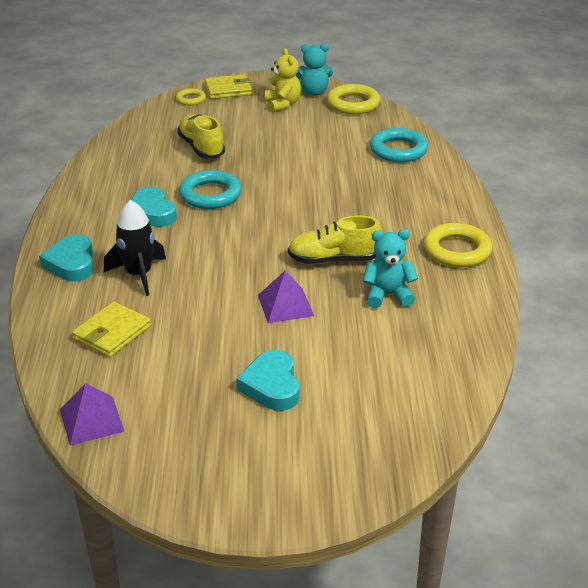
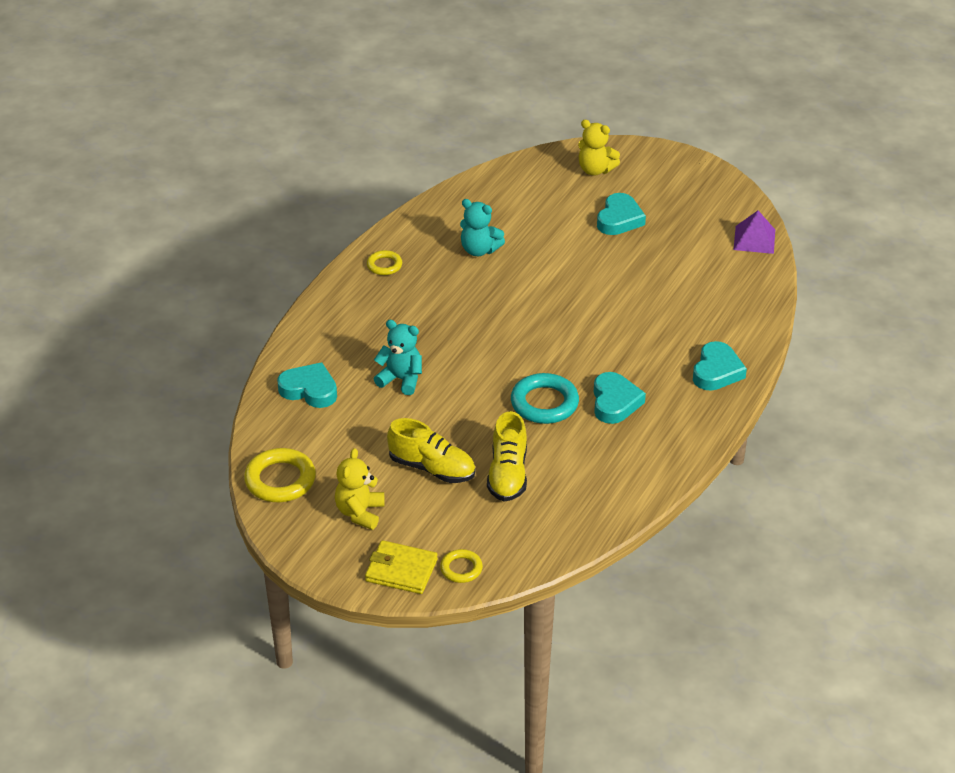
camera: 150 degrees left, 5 degrees up
yellow wallet [72,302,151,357] -> none
black rocket [104,200,166,296] -> none
purple pyramid [258,270,314,323] -> none
yellow shoe [288,215,382,264] -> yellow shoe moved to [387,418,475,483]
turquoise teddy bear [296,43,333,96] -> turquoise teddy bear moved to [374,320,422,395]
turquoise ring [370,128,428,162] -> turquoise heart [277,362,337,408]
yellow ring [424,223,492,267] -> yellow ring [367,250,402,275], size x0.57
none -> yellow teddy bear [578,120,620,175]

